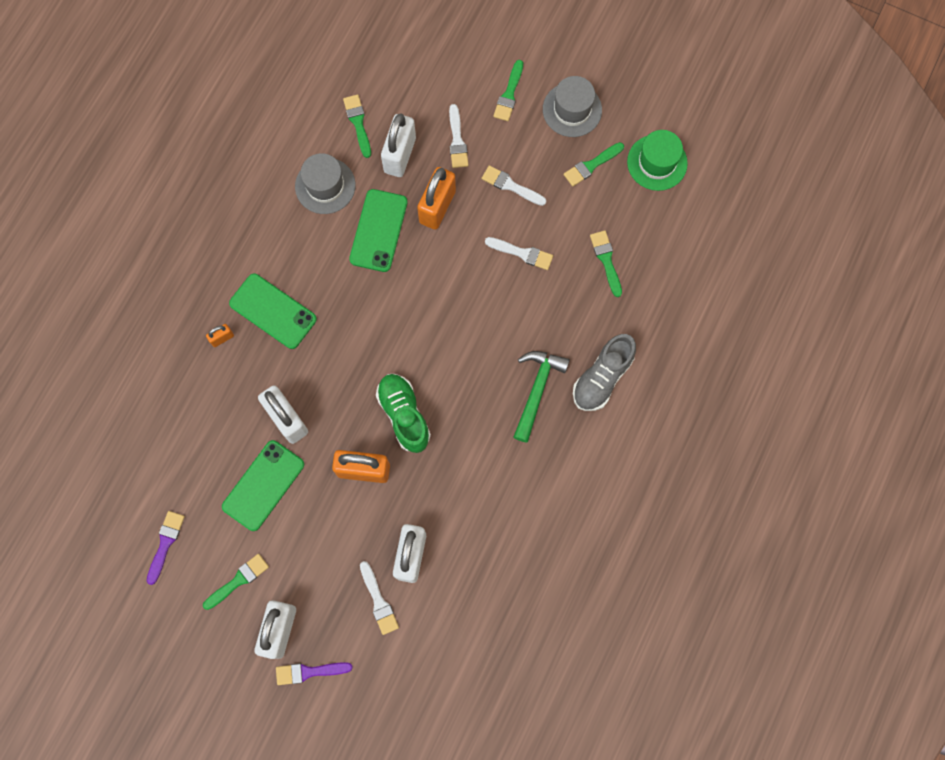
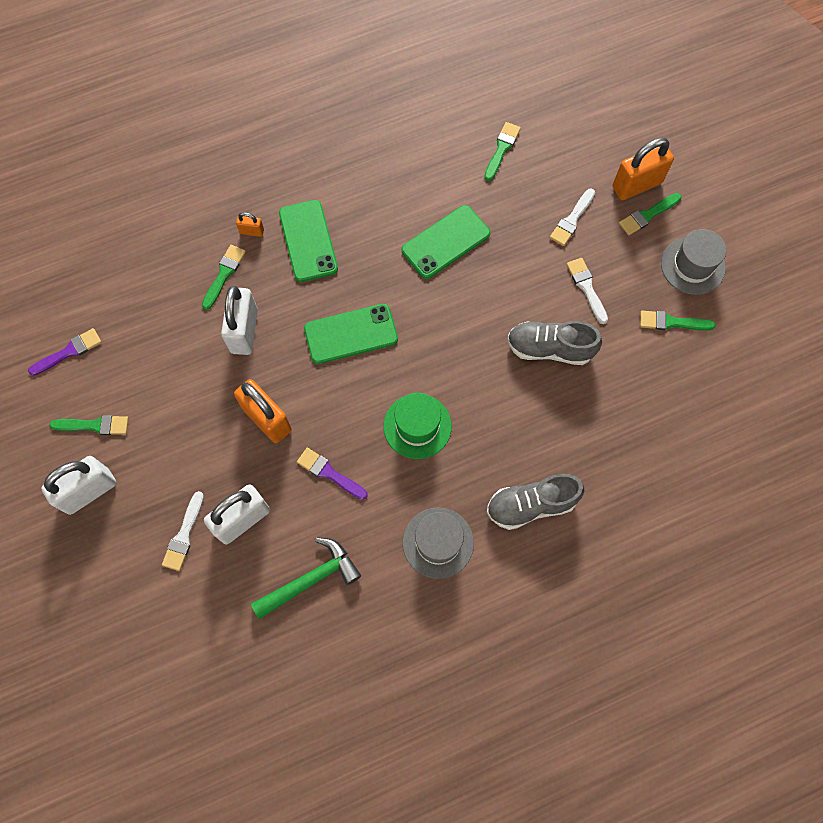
camera: 40 degrees right, 5 degrees down
green phone [222,440,304,531] -> green phone moved to [304,304,398,364]
purple brush [276,662,353,685] -> purple brush moved to [297,448,368,500]
grey hat [295,153,356,214] -> grey hat moved to [403,507,474,579]
green shoe [376,374,431,453] -> none
white padlock [381,113,416,177] -> none
orange padlock [417,167,456,230] -> orange padlock moved to [612,138,674,200]
white brush [485,237,553,270] -> grey shoe [507,321,602,365]
green hammer [513,351,570,443] -> green hammer moved to [251,537,361,619]
green brush [590,230,622,297] -> green brush moved to [202,245,246,310]
green hat [627,130,688,191] -> green hat moved to [383,393,452,459]

